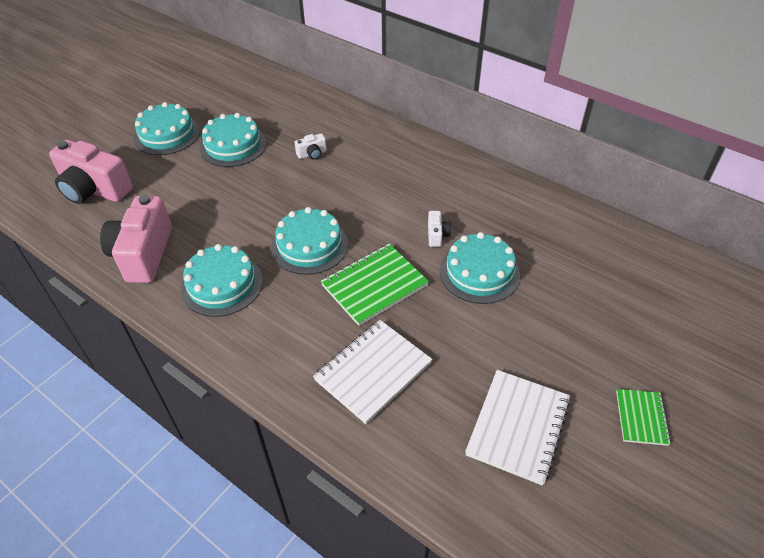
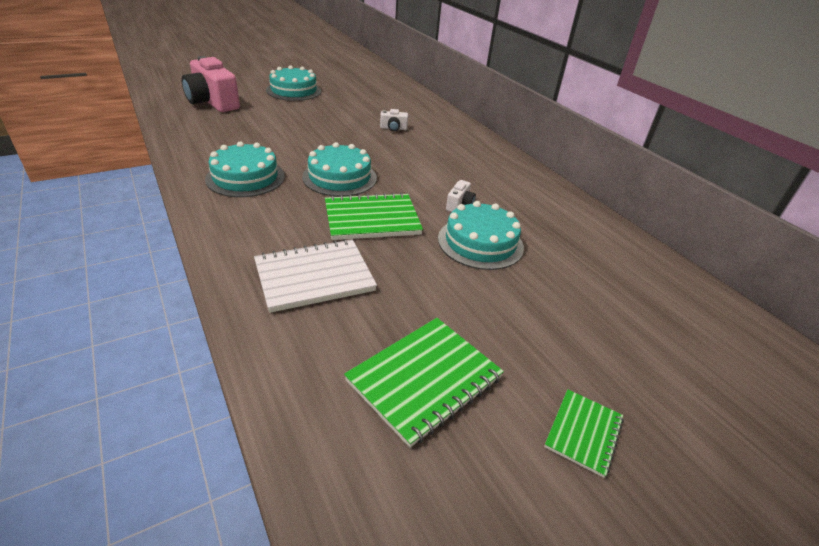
camera: 20 degrees right, 10 degrees down
pink camera [100,195,172,283] -> none
turquoise cake [200,113,266,167] -> none
white notebook [465,370,571,486] -> green notebook [344,318,504,448]

